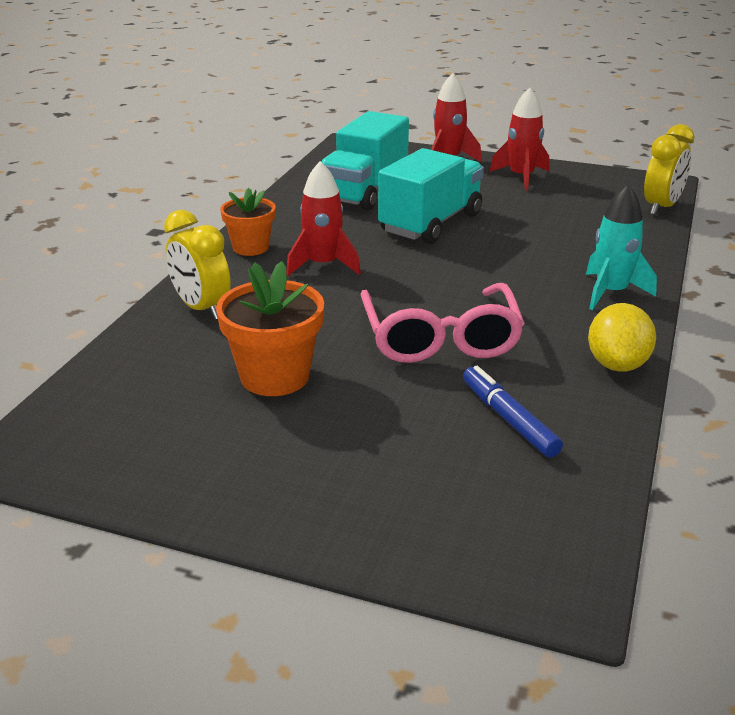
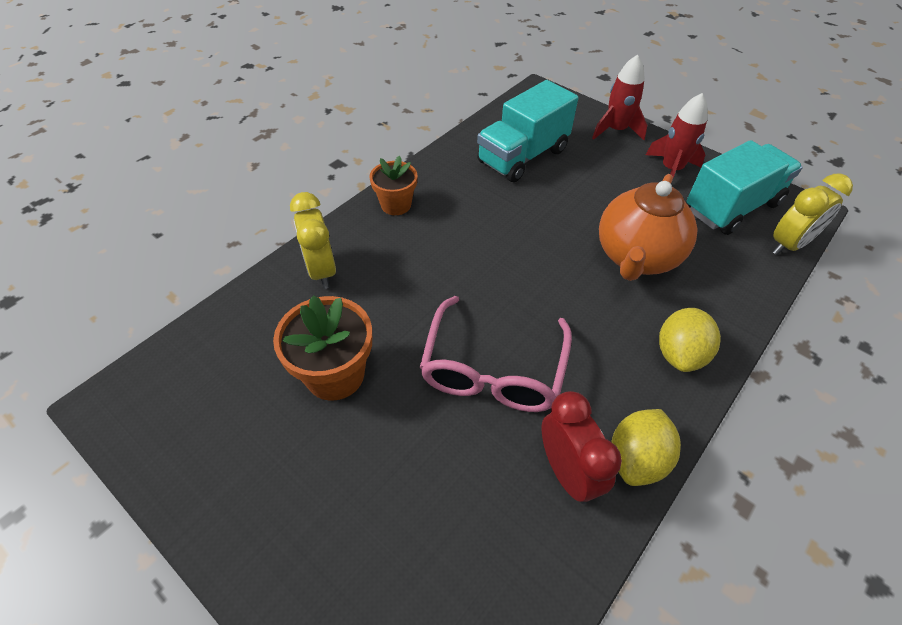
camera: 20 degrees right, 20 degrees up
red rocket [286,161,361,276] -> none
turquoise truck [378,148,484,244] -> turquoise truck moved to [686,140,803,235]
blue marker [463,366,563,458] -> none
turquoise rocket [586,184,657,310] -> yellow lemon [659,308,721,372]
none -> red clock [542,391,622,504]
none -> orange teapot [599,174,698,281]

